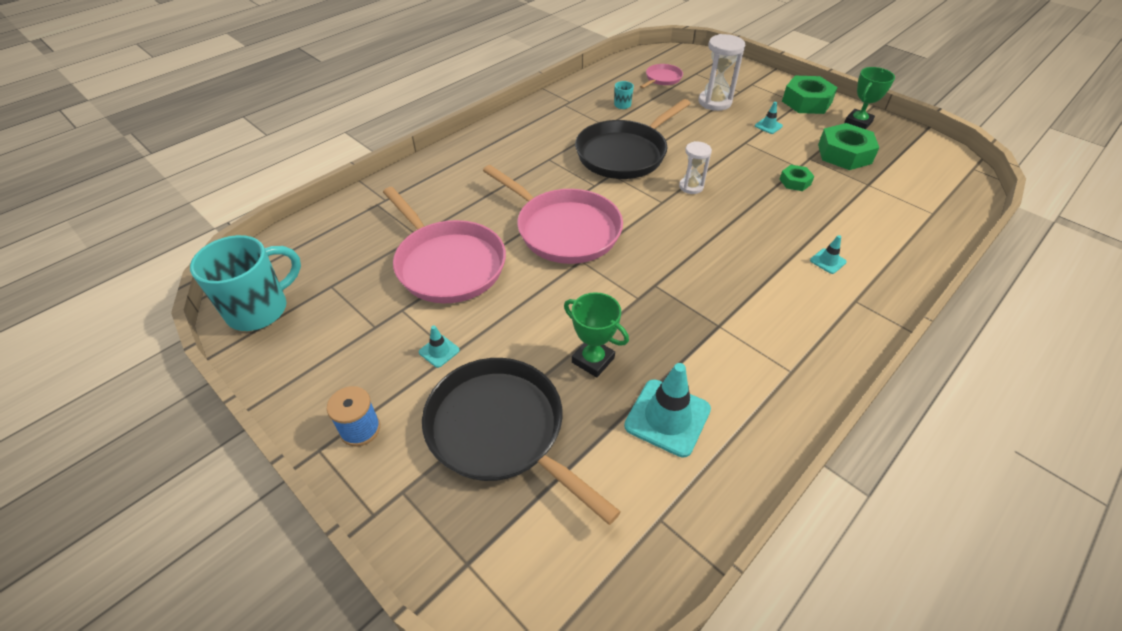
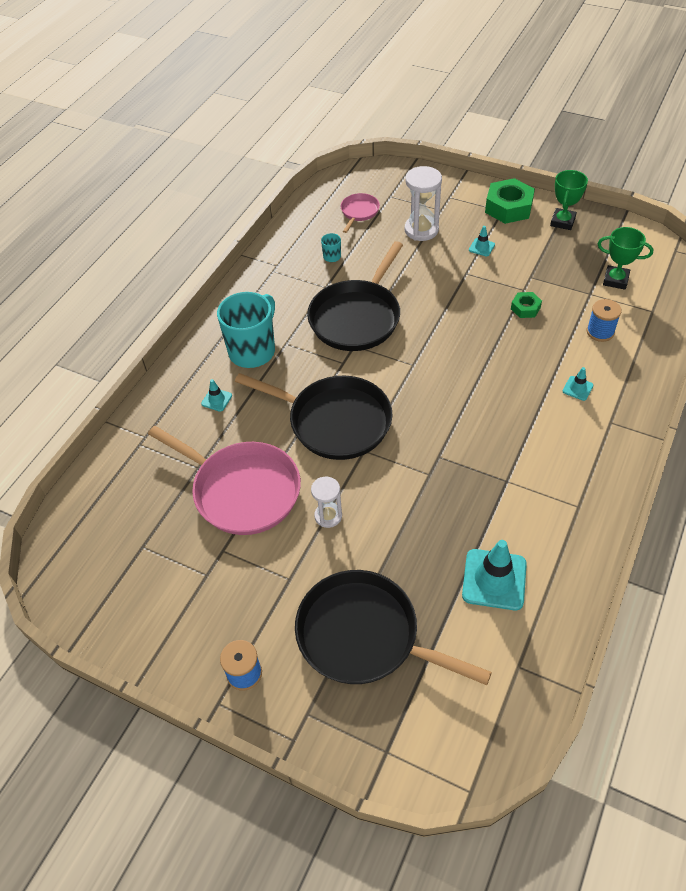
camera: 15 degrees left, 5 degrees up
turquoise mug [190,235,301,331] -> turquoise mug moved to [217,292,275,368]
turquoise traffic cone [419,325,460,368] -> turquoise traffic cone moved to [201,379,232,412]
pink pan [483,165,623,264] -> black pan [235,373,393,460]
green trophy [564,292,629,378] -> green trophy moved to [598,227,653,290]
white hourglass [679,141,712,194] -> white hourglass moved to [311,476,342,528]
green nut [818,123,879,170] -> none
none -> blue spool [587,299,622,342]

